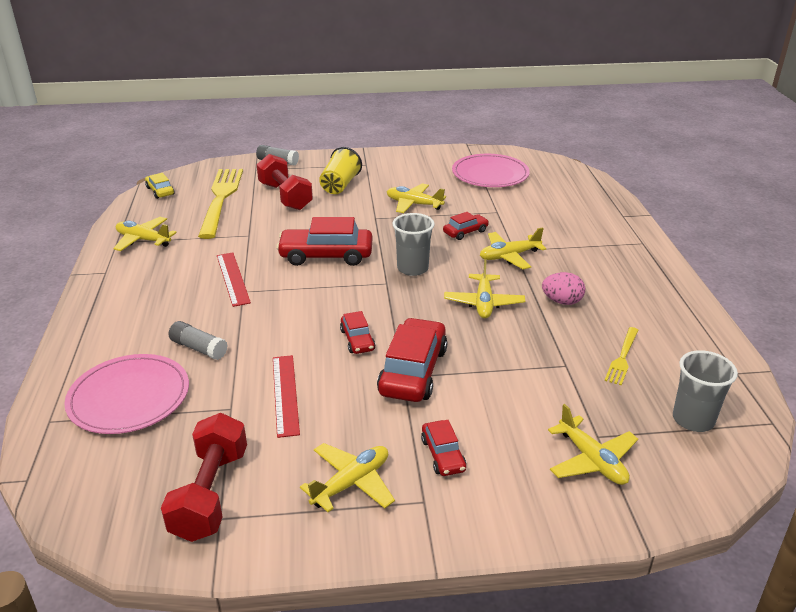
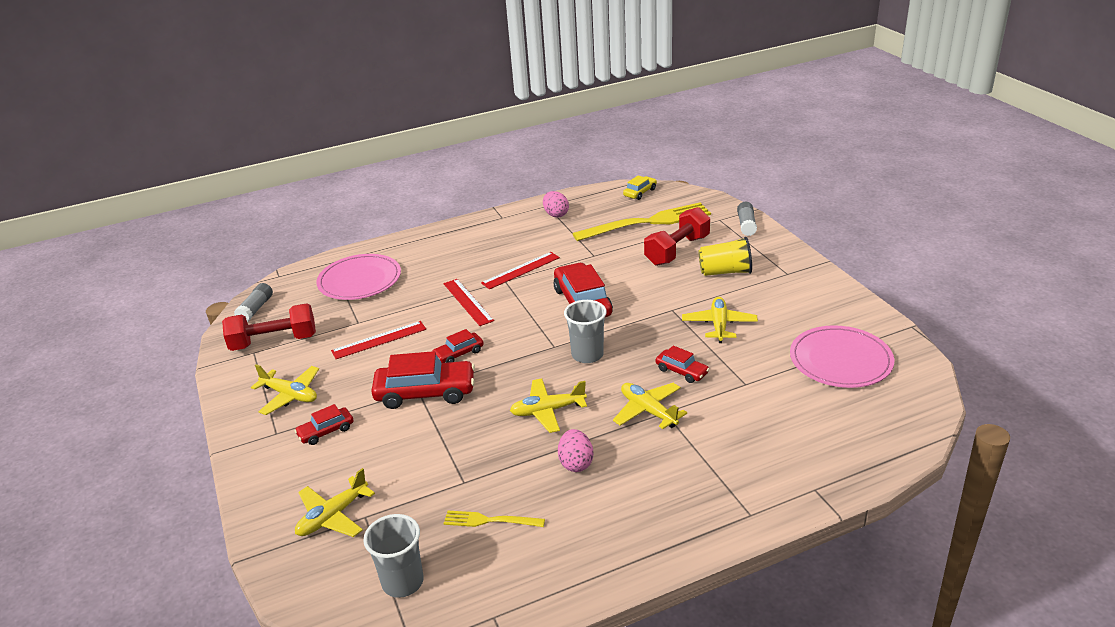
camera: 75 degrees right, 0 degrees up
yellow plane [113,217,177,251] -> pink egg [543,191,569,218]
grey glue stick [169,321,228,360] -> grey glue stick moved to [234,283,273,322]
none -> red ruler [443,279,494,326]

